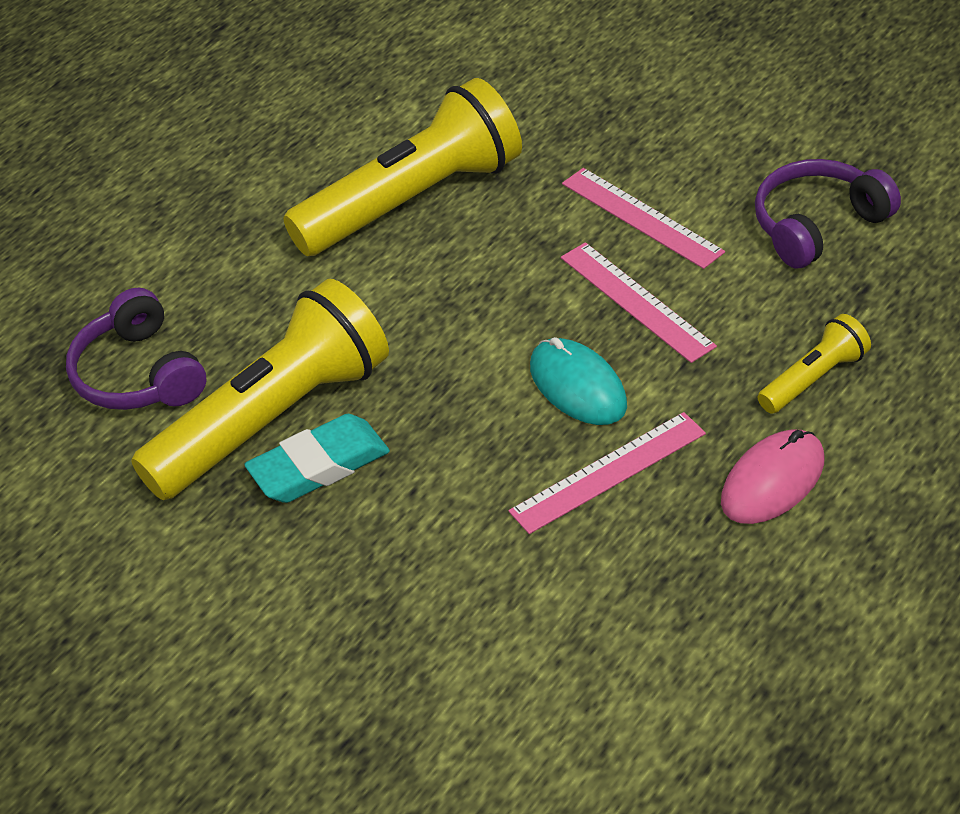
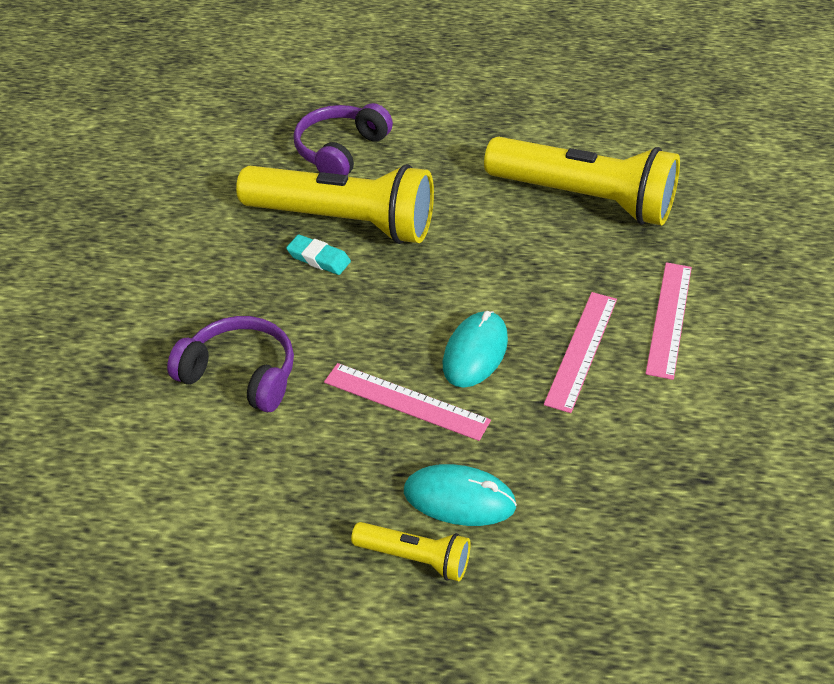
camera: 55 degrees right, 0 degrees up
turquoise eraser [244,414,390,503] -> turquoise eraser [286,234,351,275], size x0.63
pink mouse [721,429,824,524] -> turquoise mouse [404,464,517,526]
purple headphones [755,159,901,269] -> purple headphones moved to [167,316,294,412]
yellow flashlight [758,314,871,414] -> yellow flashlight moved to [351,522,471,581]

